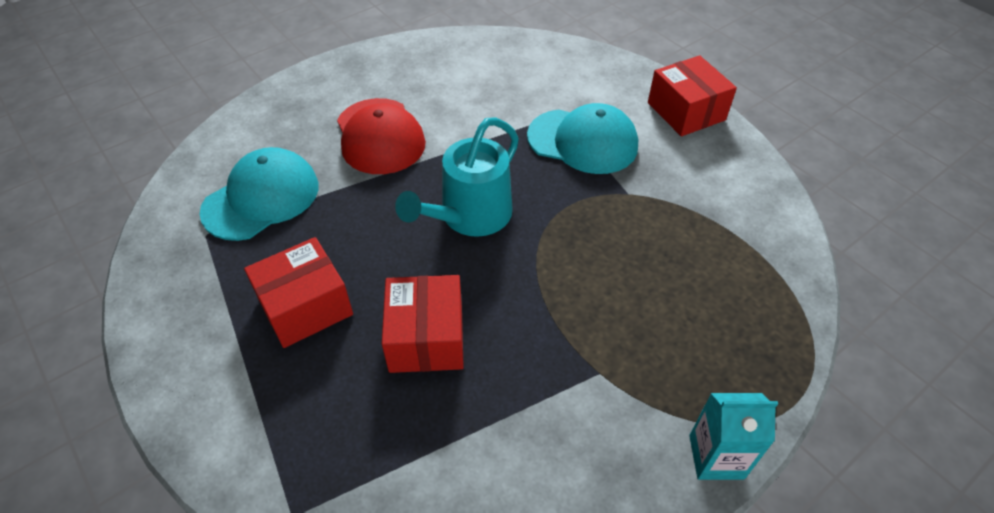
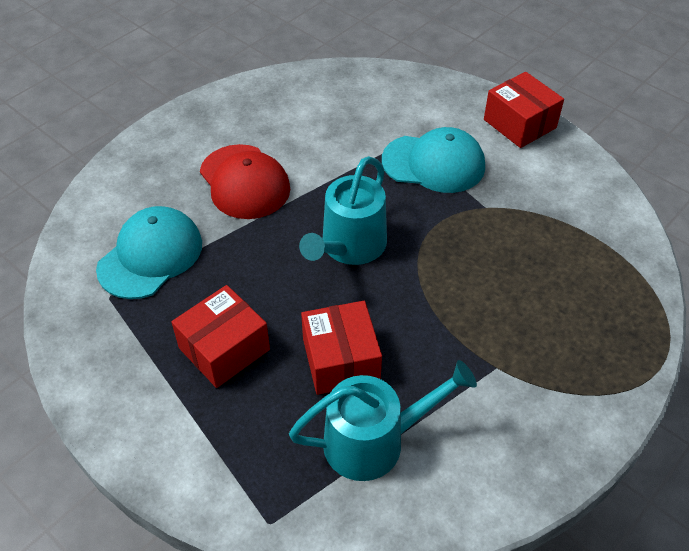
camera: 10 degrees left, 0 degrees up
turquoise carton [689,393,778,480] -> none
none -> turquoise watering can [289,360,477,481]

